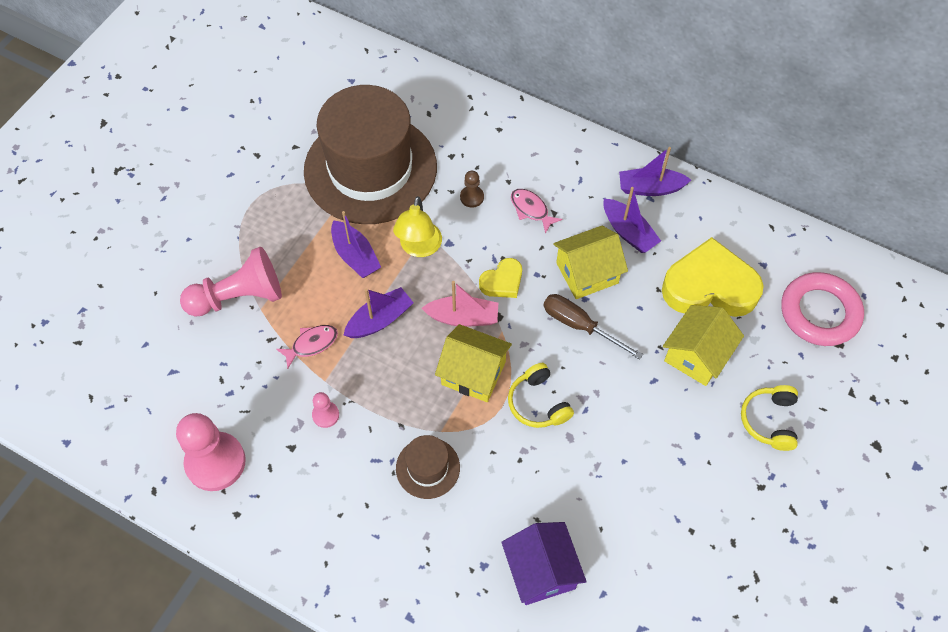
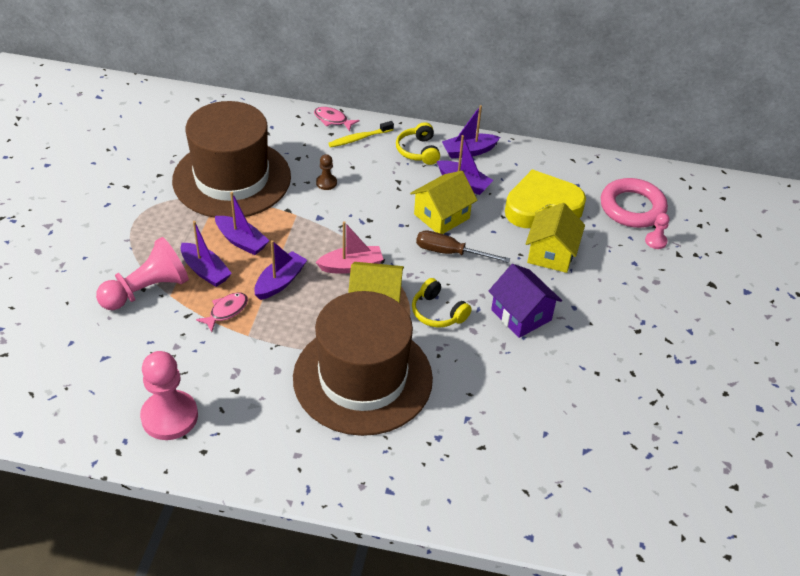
camera: 20 degrees left, 15 degrees down
pink pawn [312,392,339,428] -> pink pawn moved to [645,213,669,249]
yellow lamp [393,196,442,257] -> none
brown hat [396,435,460,499] -> brown hat [293,291,433,436], size x2.41
yellow heart [479,258,522,298] -> none
purple house [502,522,587,605] -> purple house moved to [489,264,562,338]
pink fish [511,189,562,234] -> pink fish moved to [314,107,360,132]
yellow headphones [741,385,798,451] -> yellow headphones moved to [396,122,440,165]
none -> purple boat [181,221,232,287]
none -> yellow toothbrush [328,121,394,147]

